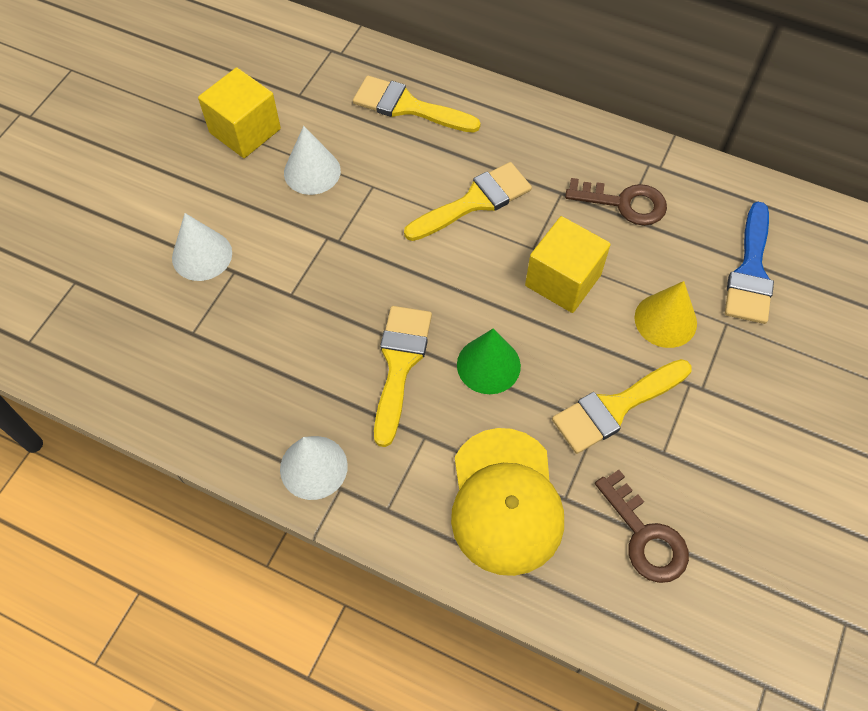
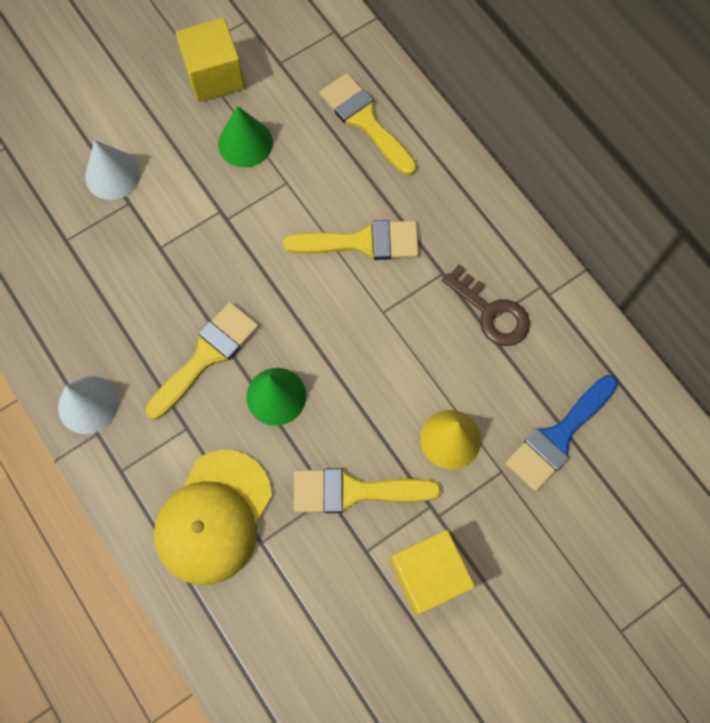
camera: 30 degrees right, 10 degrees up
white cone [284,126,341,195] -> green cone [218,106,273,167]
yellow cube [525,216,611,313] -> yellow cube moved to [390,530,475,615]
brown key [595,470,689,583] -> none

